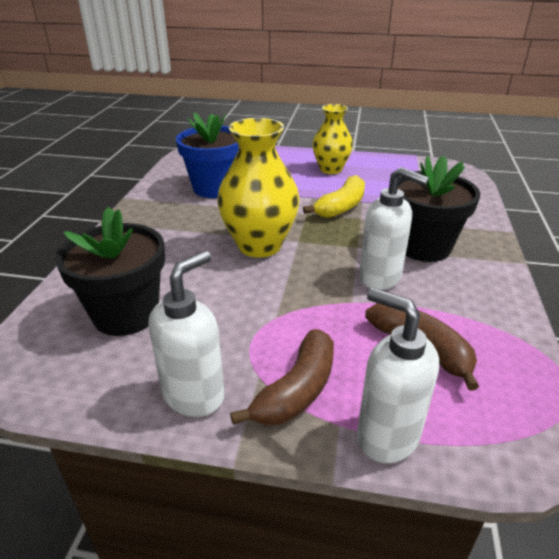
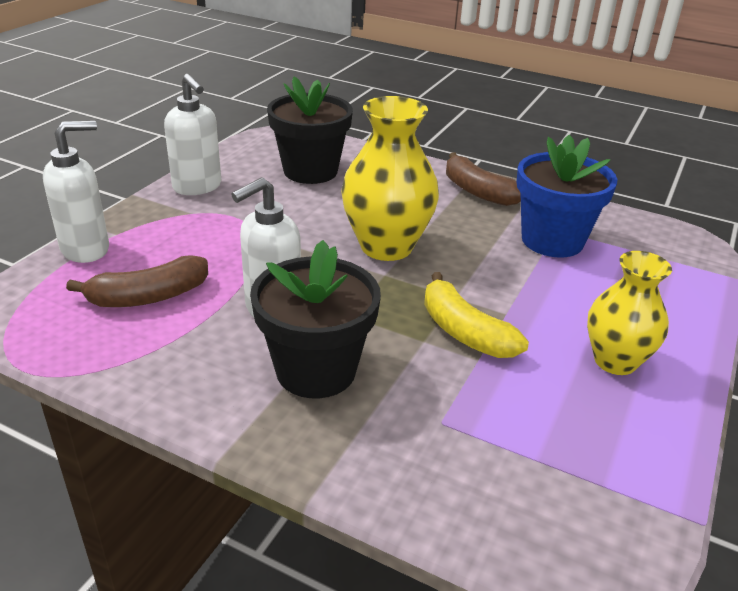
camera: 105 degrees right, 0 degrees up
brown banana [230,329,334,426] -> brown banana moved to [446,153,521,206]

